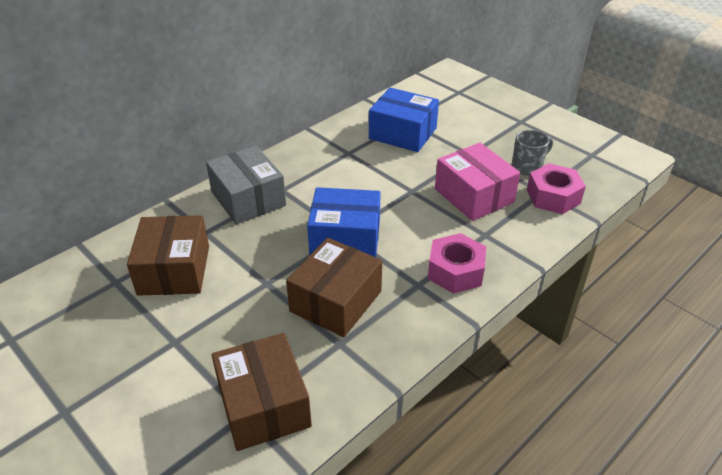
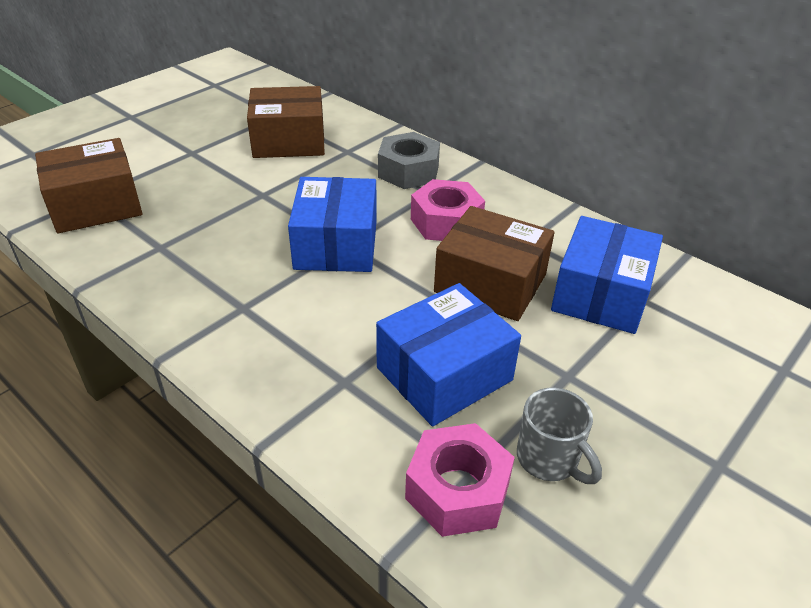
camera: 85 degrees right, 0 degrees up
grey box [206,145,286,224] -> grey nut [378,132,440,189]
brown box [286,238,382,337] -> brown box moved to [434,206,554,321]
pink nut [428,233,486,294] -> pink nut moved to [411,179,485,241]
pink box [435,143,520,221] -> blue box [376,283,521,426]

